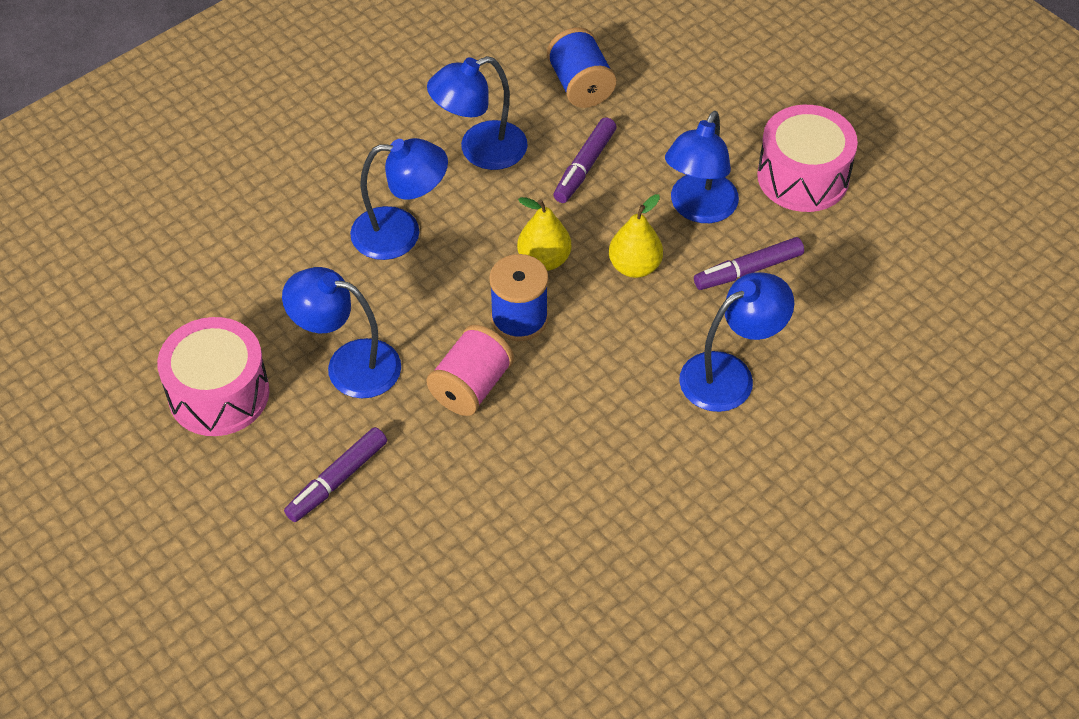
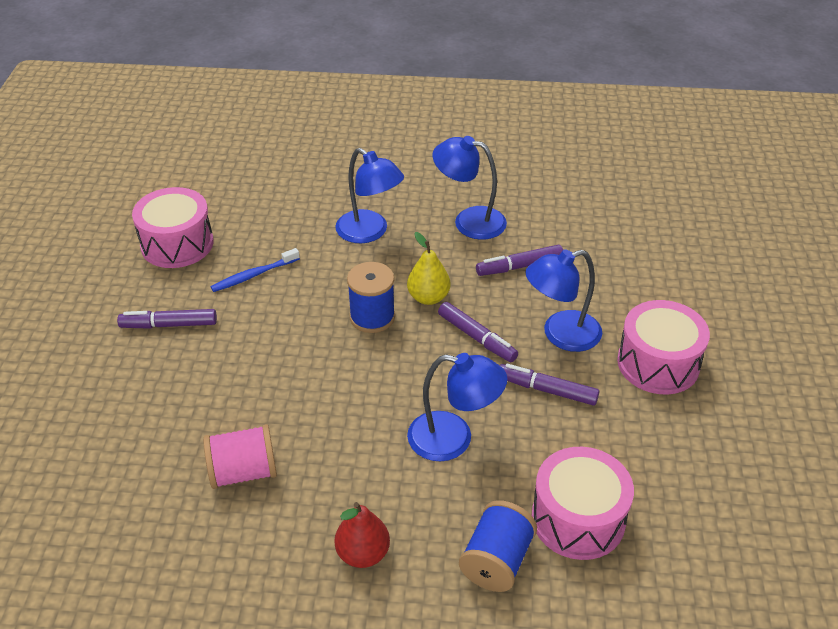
camera: 45 degrees right, 10 degrees down
blue lamp [282,267,401,398] -> blue toothbrush [211,248,300,292]
pink spool [426,324,514,416] -> pink spool moved to [203,424,277,489]
blue spool [547,27,616,108] -> blue spool moved to [459,500,537,592]
yellow pear [609,194,663,278] -> purple marker [438,302,518,362]
none -> red pear [335,502,390,568]
none -> pink drum [532,447,634,560]

